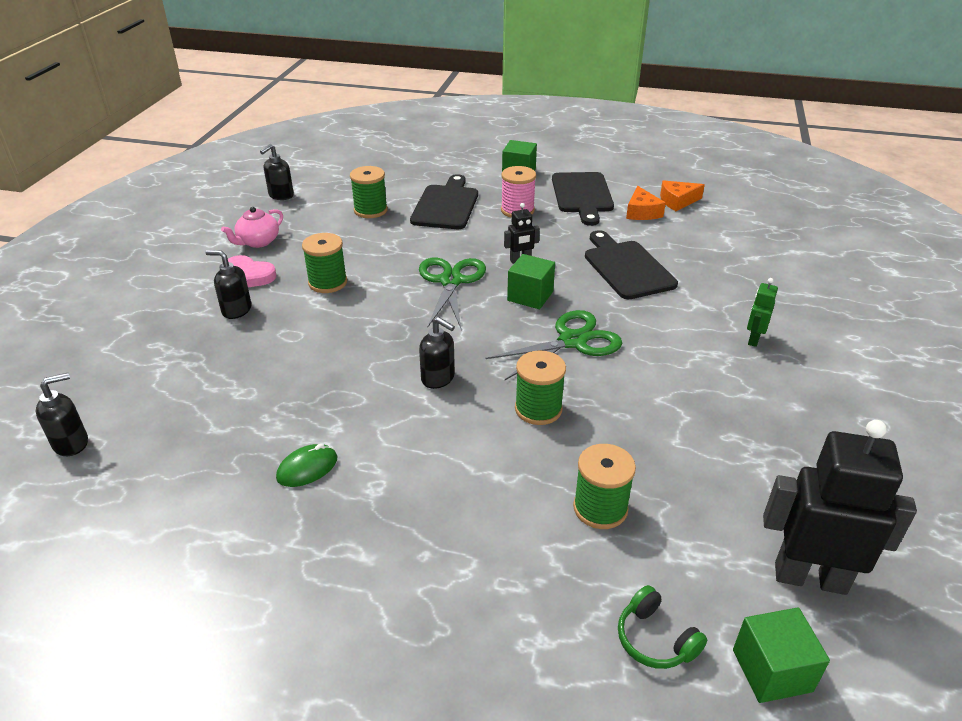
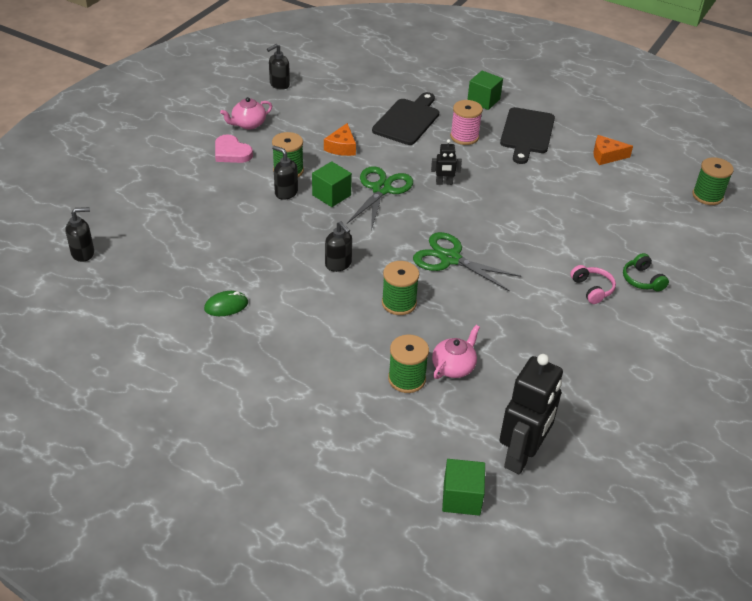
camera: 15 degrees right, 5 degrees up
black soap dispenser [205,250,252,319] -> black soap dispenser moved to [272,146,298,200]
green spool [350,166,388,218] -> green spool moved to [692,157,734,205]
green scissors [486,310,622,380] -> green scissors turned 135 degrees counterclockwise [413,232,521,292]
green cube [507,254,555,309] -> green cube moved to [312,161,352,207]
black cutting board [585,230,678,300] -> none
green headphones [618,585,707,669] -> green headphones moved to [623,253,669,292]
orange cheese [626,186,666,220] -> orange cheese moved to [324,123,356,156]
green robot [747,278,778,347] -> pink headphones [570,265,616,304]
black robot [763,420,917,595] -> black robot turned 90 degrees clockwise [500,354,563,474]
none -> pink teapot [432,325,480,379]

